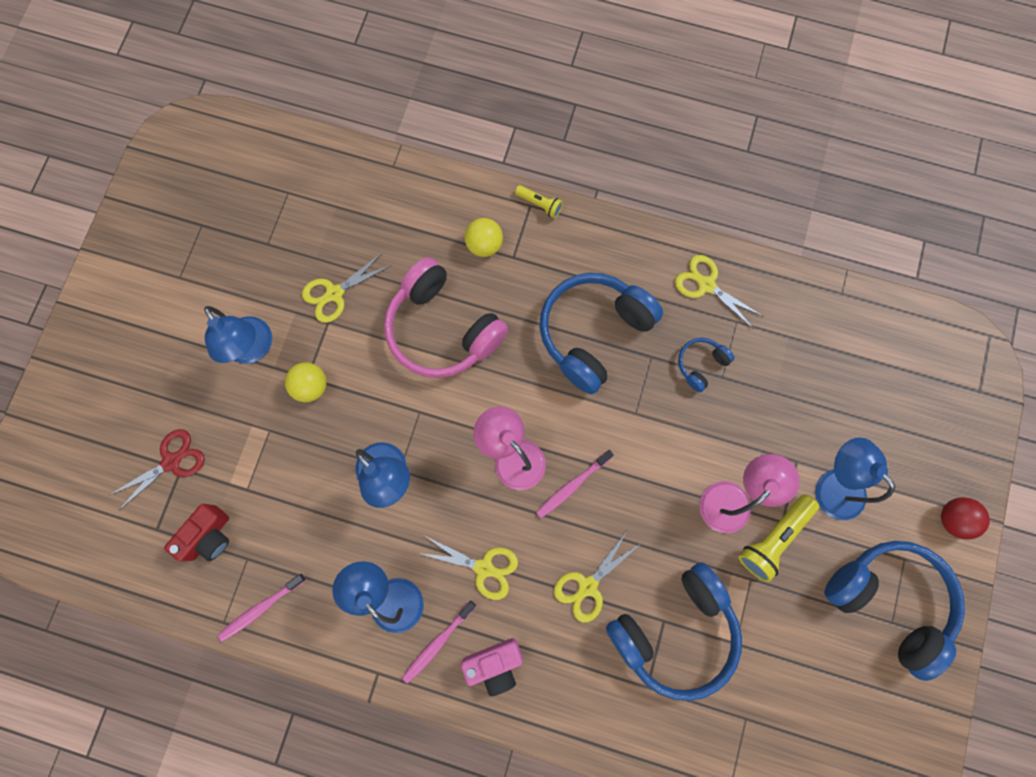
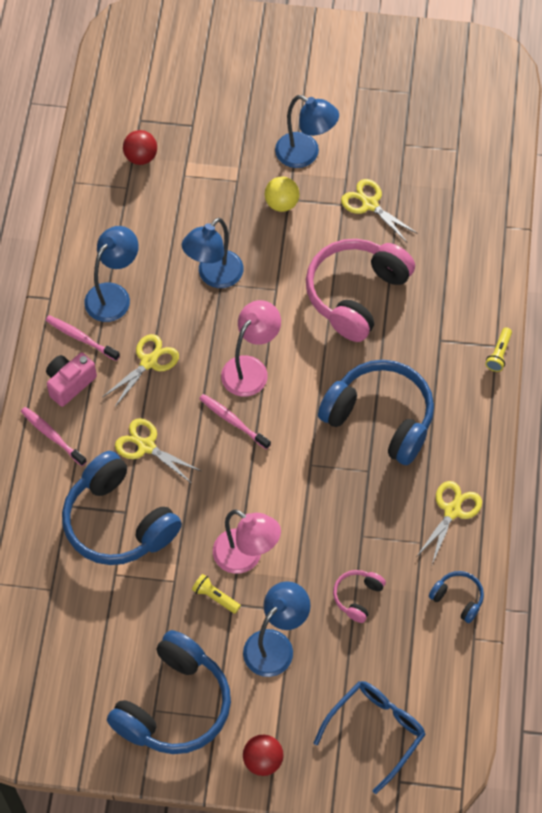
camera: 80 degrees right, 15 degrees down
red scissors [108,429,205,510] -> none
red camera [164,504,229,562] -> red ball [123,130,157,165]
blue lamp [204,306,272,364] -> blue lamp turned 105 degrees counterclockwise [275,95,339,168]
pink toothbrush [218,573,306,642] -> pink toothbrush moved to [21,407,87,466]
yellow scissors [418,536,518,600] -> yellow scissors turned 150 degrees counterclockwise [103,334,179,408]
pink camera [461,638,523,696] -> pink camera turned 75 degrees clockwise [46,353,97,407]
yellow ball [465,218,503,257] -> none
blue headphones [678,338,734,392] -> blue headphones moved to [429,571,484,623]
yellow flashlight [738,494,819,582] -> yellow flashlight [192,574,241,614], size x0.56
none -> blue glasses [314,681,426,794]
none -> pink headphones [333,570,386,623]

